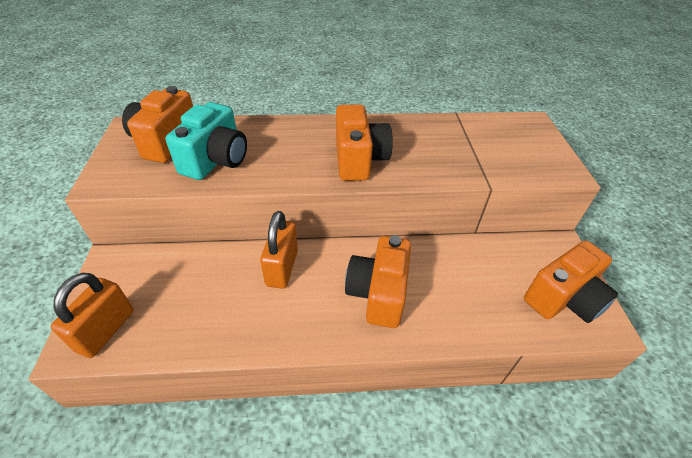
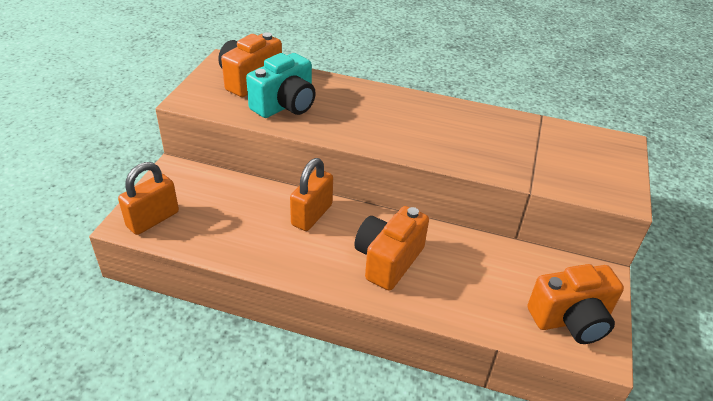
camera: 20 degrees right, 5 degrees down
orange camera [336,104,393,181] -> none

